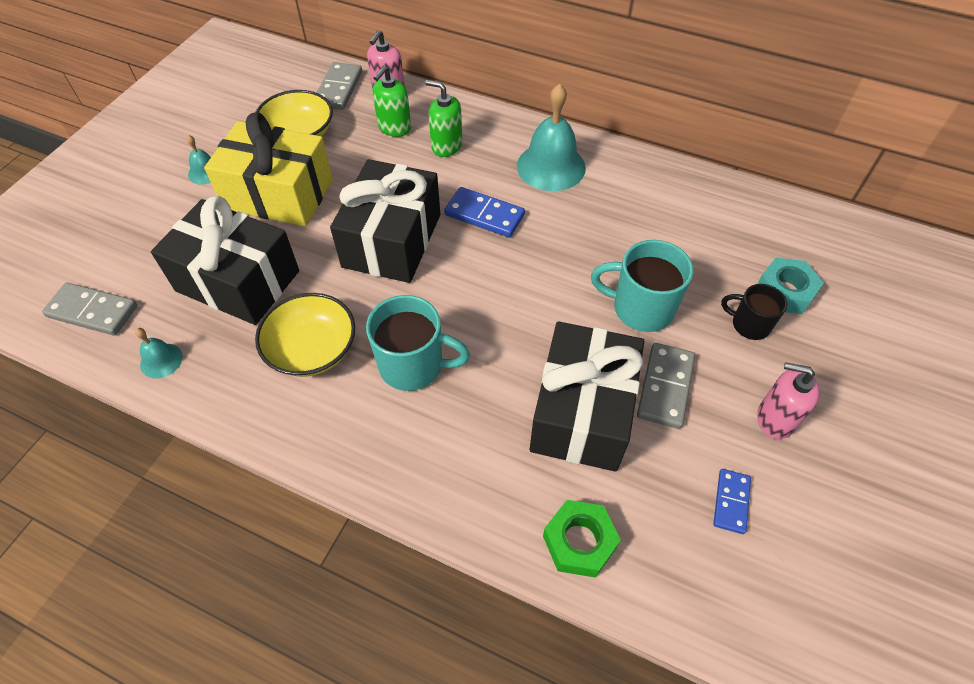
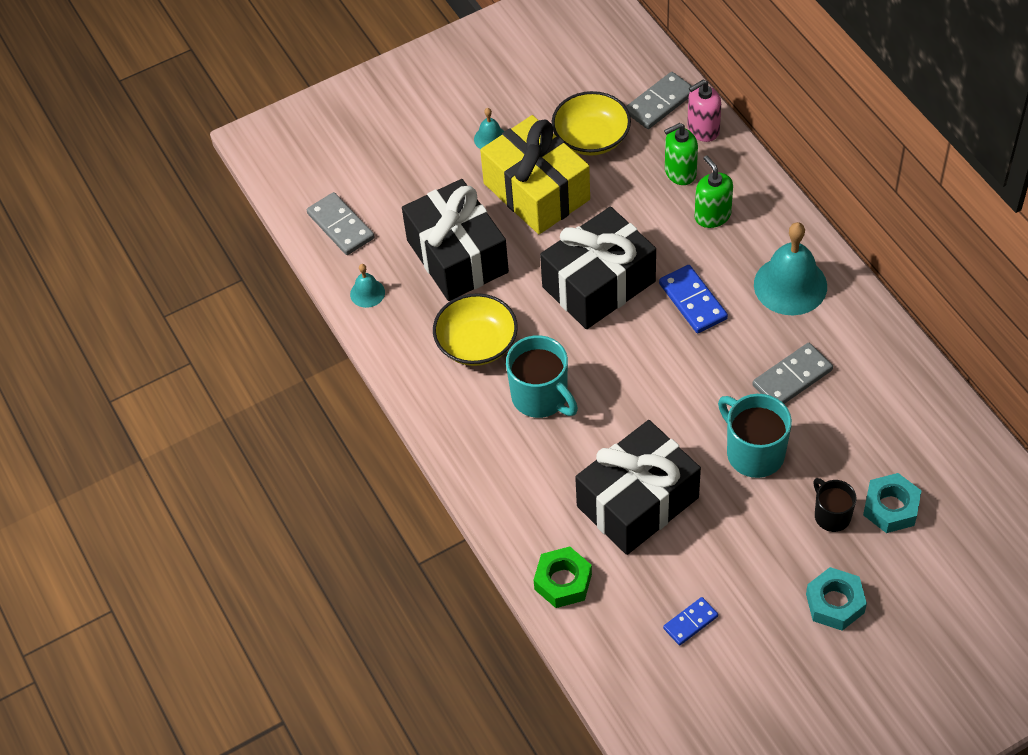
camera: 40 degrees right, 0 degrees up
grey domino [637,343,695,429] -> grey domino moved to [752,343,833,404]
pink soap dispenser [757,362,820,439] -> none
none -> turquoise nut [806,567,867,631]

